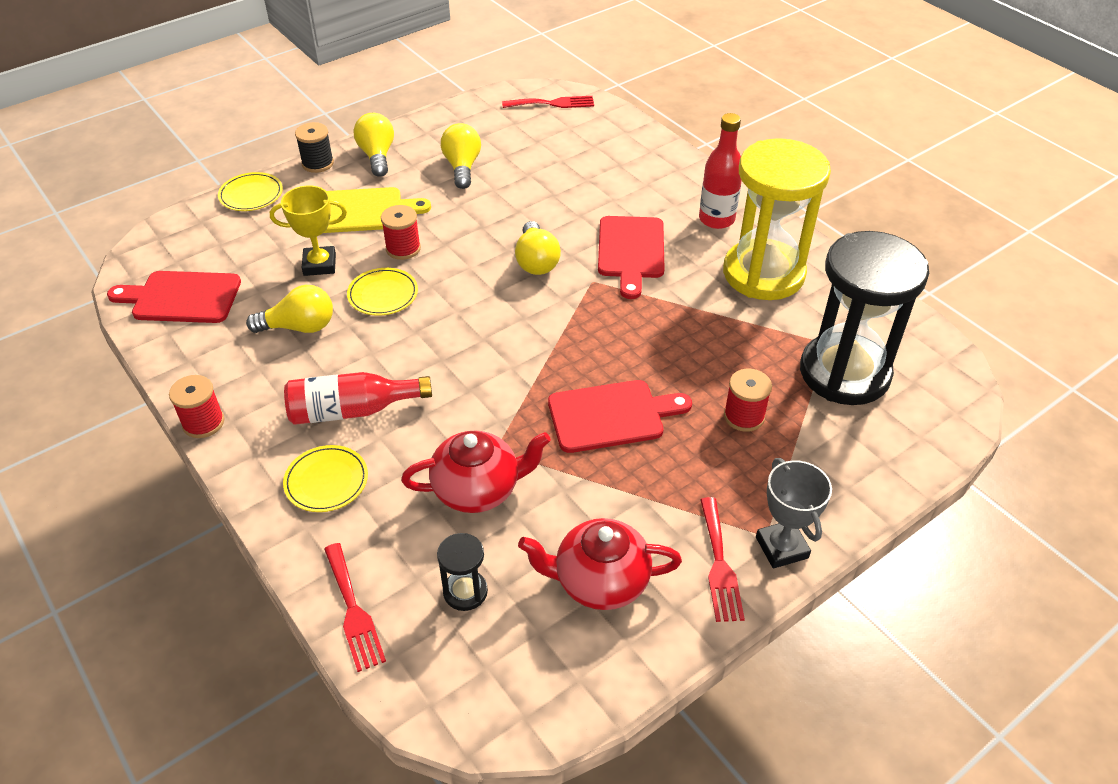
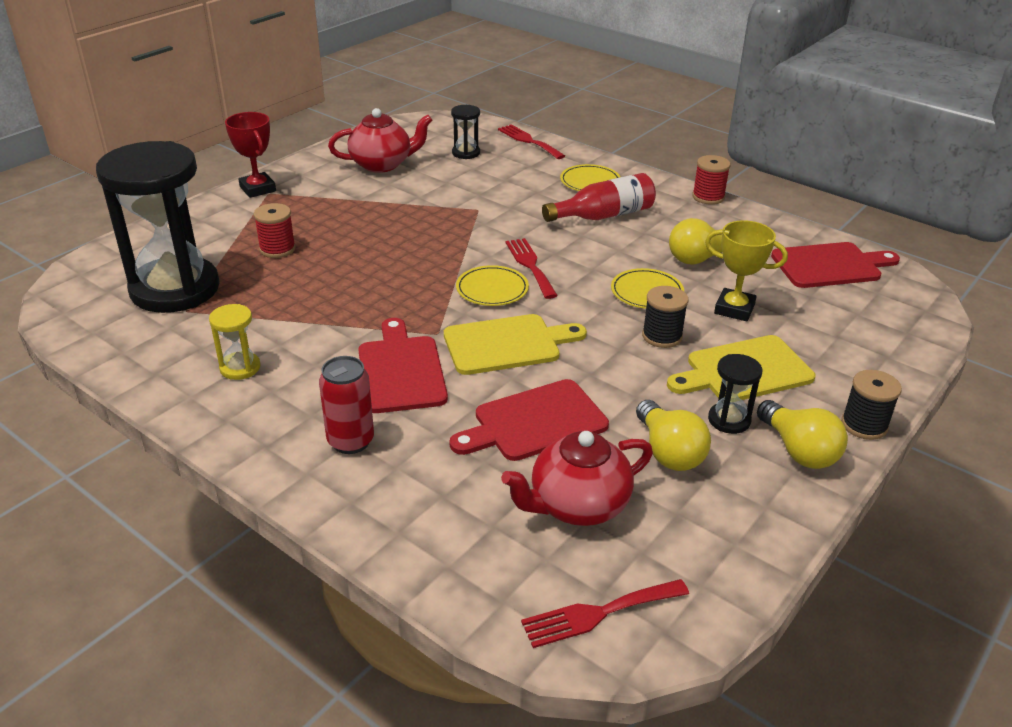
camera: 165 degrees right, 10 degrees down
yellow plate [218,172,283,211] -> yellow plate moved to [456,265,529,306]
yellow trophy [270,186,347,276] -> yellow trophy turned 45 degrees clockwise [705,220,788,322]
red spool [381,205,421,260] -> black spool [642,286,689,348]
red teapot [401,431,551,513] -> red teapot moved to [501,431,653,526]
yellow light bulb [515,221,561,275] -> yellow cutting board [444,314,587,375]
red cutting board [548,380,692,453] -> red cutting board moved to [449,379,609,461]
red bottle [699,113,742,229] -> none
red fork [700,497,745,622] -> red fork moved to [506,238,558,299]
yellow hourglass [723,138,831,300] -> yellow hourglass [209,304,260,380], size x0.41
grey trophy [756,458,832,569] -> red trophy [225,112,276,198]
none -> red can [319,356,374,454]
none -> black hourglass [708,354,762,434]

